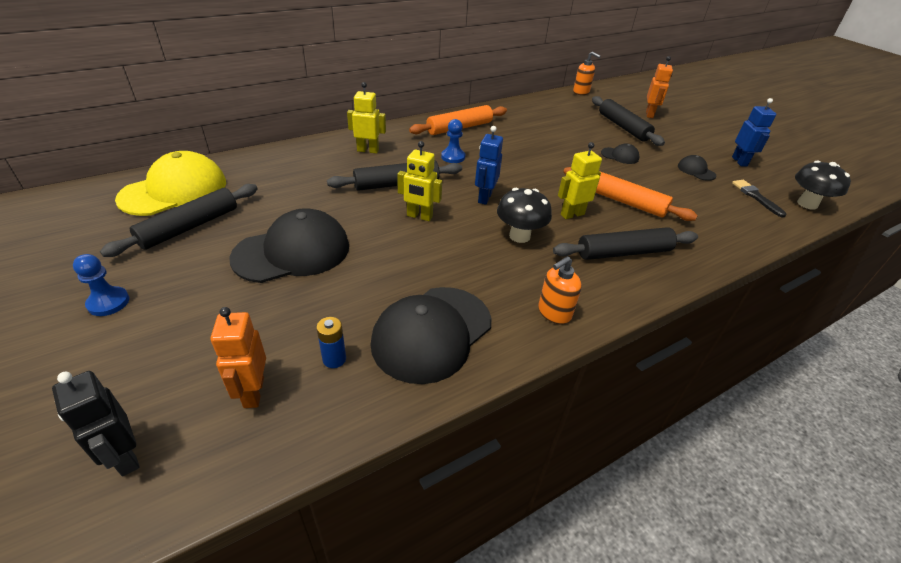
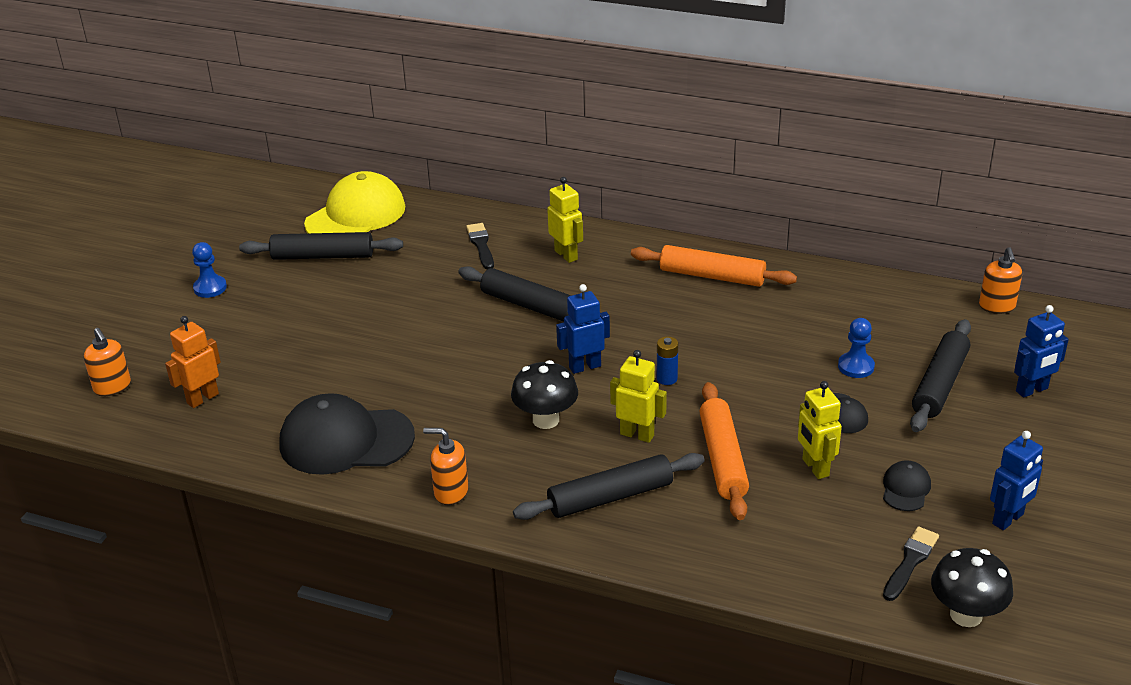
camera: 55 degrees right, 5 degrees down
black robot [52,371,140,476] -> orange soap dispenser [84,328,131,396]
yellow cap [115,151,226,216] -> yellow cap turned 60 degrees counterclockwise [304,171,405,233]
black cap [230,208,349,283] -> none
blue battery [316,317,346,368] -> blue battery moved to [656,337,678,385]
yellow robot [397,141,442,221] -> yellow robot moved to [798,381,842,479]
blue pawn [441,119,465,163] -> blue pawn moved to [838,318,875,378]
black rolling pin [553,227,698,260] -> black rolling pin turned 60 degrees counterclockwise [513,453,705,520]
orange robot [646,56,673,118] -> blue robot [1014,305,1069,398]
none -> black brush [466,223,494,269]

